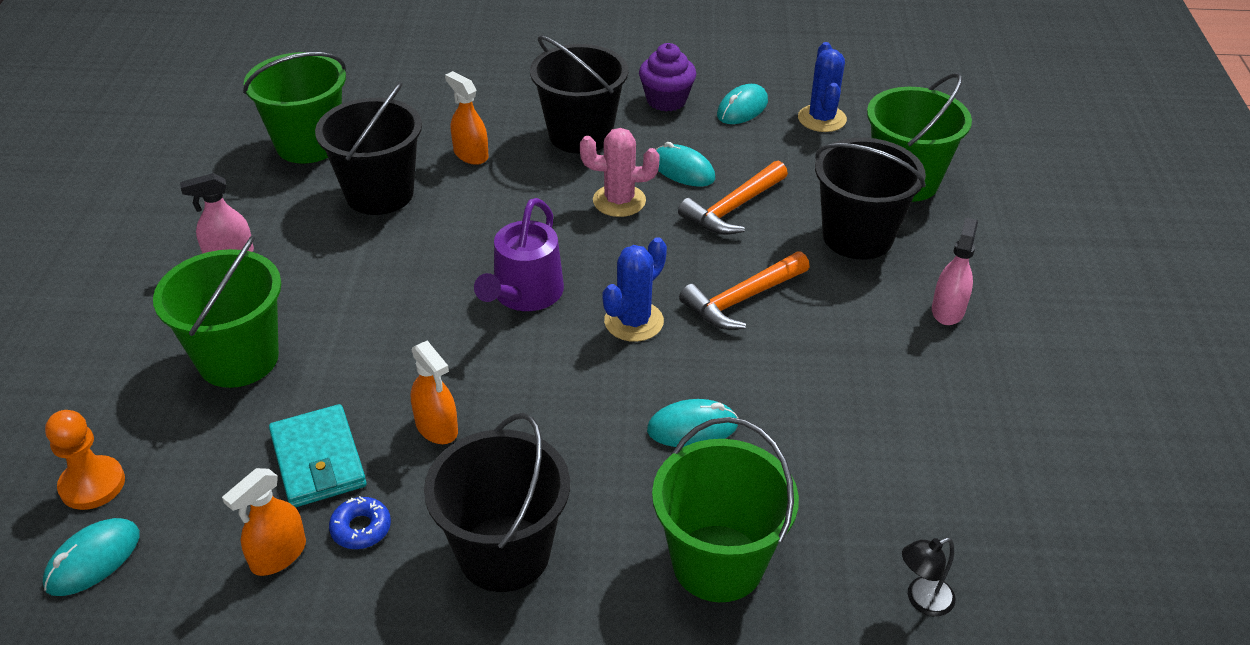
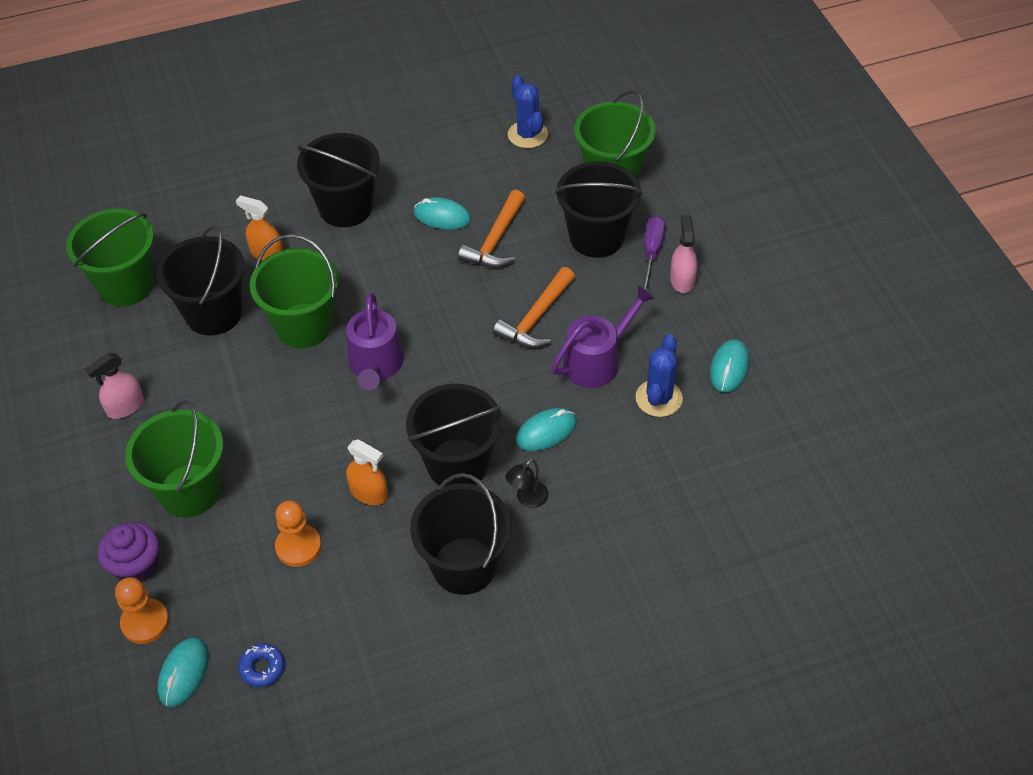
camera: 20 degrees left, 10 degrees up
orange spray bottle [222,468,306,576] -> none
turquoise wallet [269,404,367,508] -> orange pawn [275,501,322,567]
blue donut [329,496,391,549] -> blue donut moved to [238,643,285,687]
pink cactus [580,128,660,217] -> none
blue cactus [603,237,667,342] -> blue cactus moved to [636,334,683,417]
purple cupcake [639,43,696,111] -> purple cupcake moved to [97,521,159,582]
green bucket [652,417,799,602] -> green bucket moved to [250,234,339,348]
turquoise mouse [717,84,768,124] -> turquoise mouse moved to [710,339,749,392]
black lamp [902,537,955,616] -> black lamp moved to [506,459,548,508]
none -> black bucket [406,384,502,486]
none -> purple watering can [551,286,655,388]
none -> purple screwdriver [643,216,665,291]

